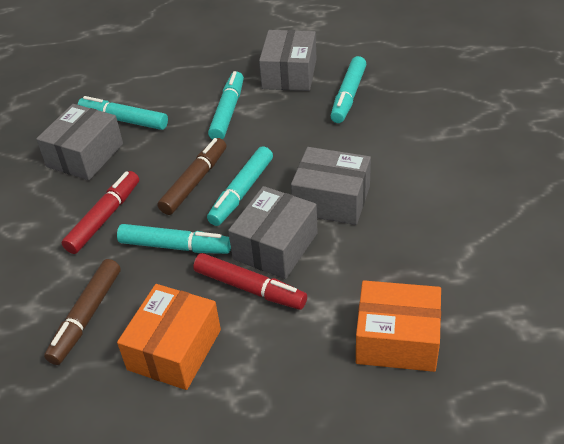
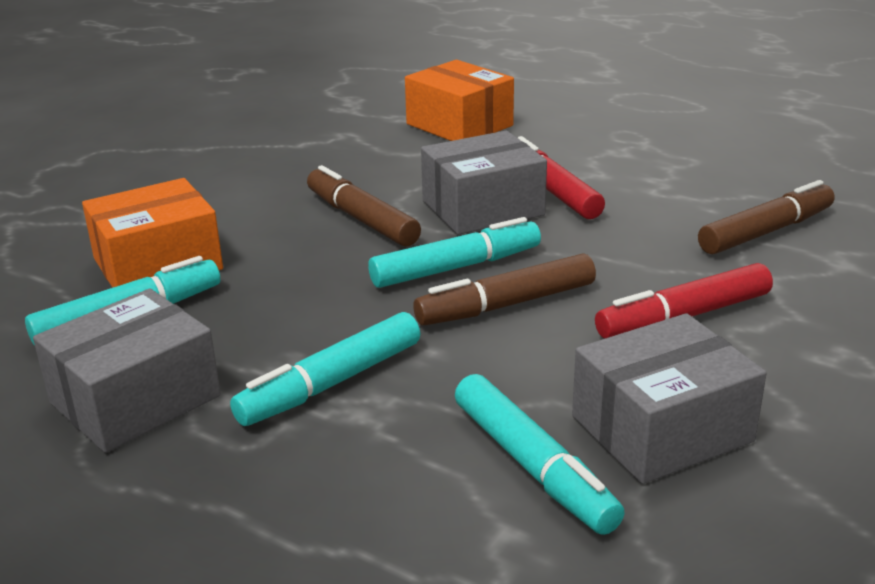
camera: 145 degrees left, 15 degrees down
turquoise marker [117,224,231,254] -> none
orange box [117,284,221,390] -> orange box moved to [82,178,223,288]
grey box [291,147,371,225] -> brown marker [307,165,421,247]

